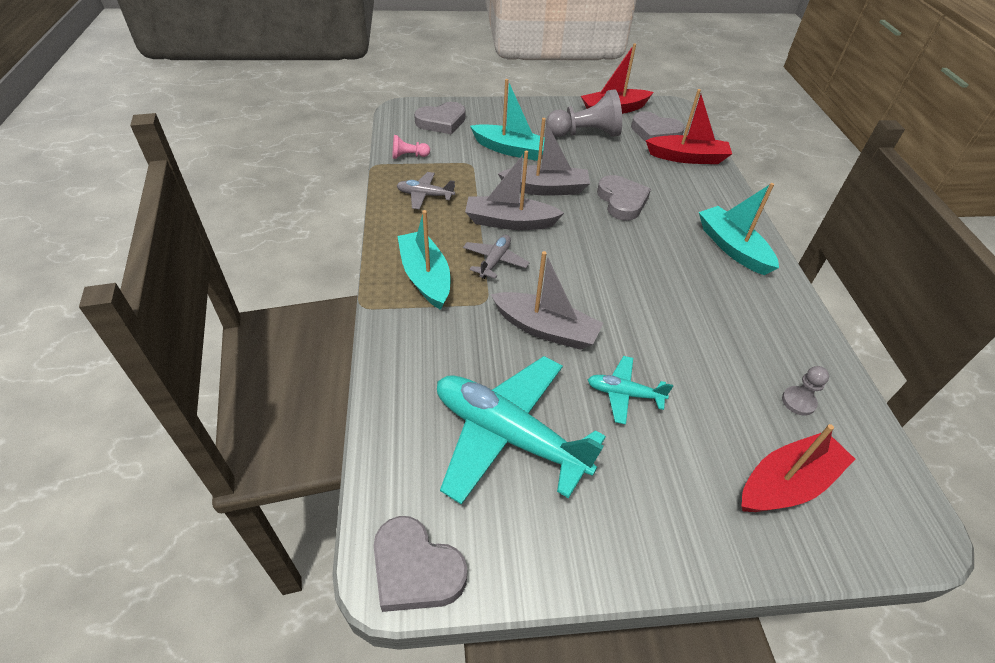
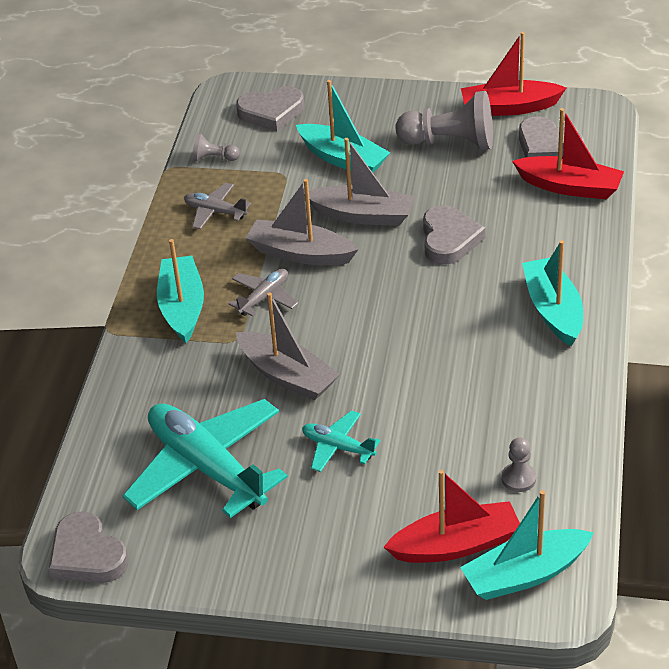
camera: 20 degrees right, 5 degrees down
pink pawn [393,135,430,159] -> grey pawn [193,133,240,161]
none -> turquoise boat [460,490,594,600]

